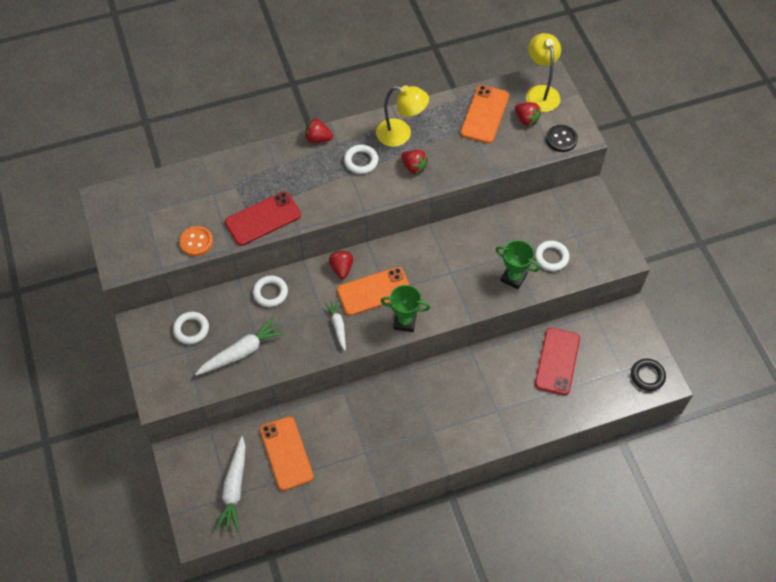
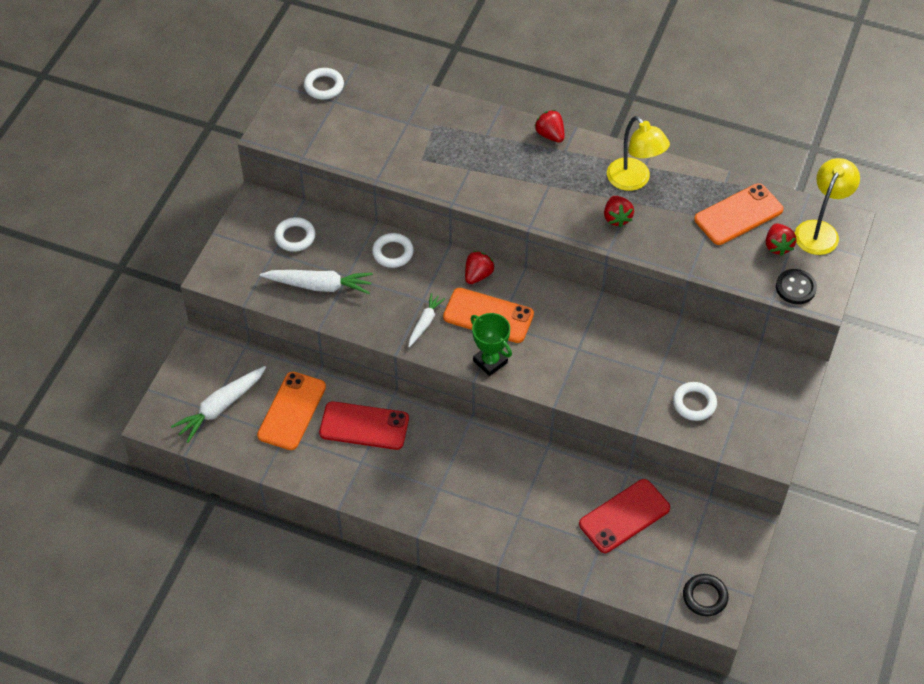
camera: 40 degrees right, 5 degrees down
orange button [179,226,213,256] -> none
red phone [225,191,301,246] -> red phone moved to [319,401,409,450]
white ring [344,145,379,174] -> white ring moved to [304,68,344,100]
green trophy [495,240,540,289] -> none

